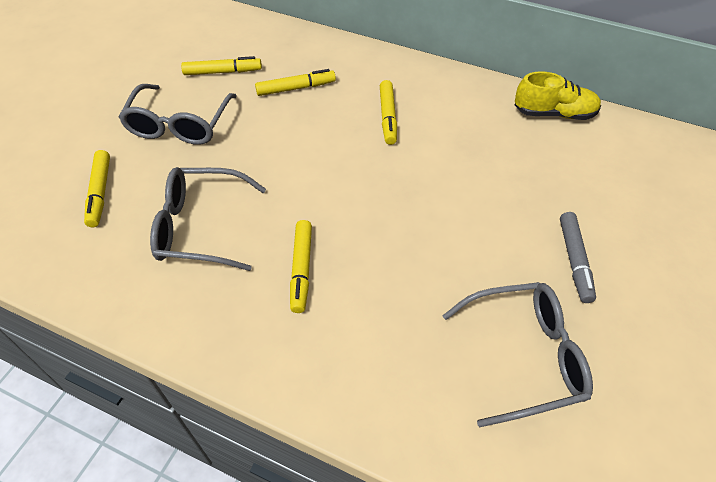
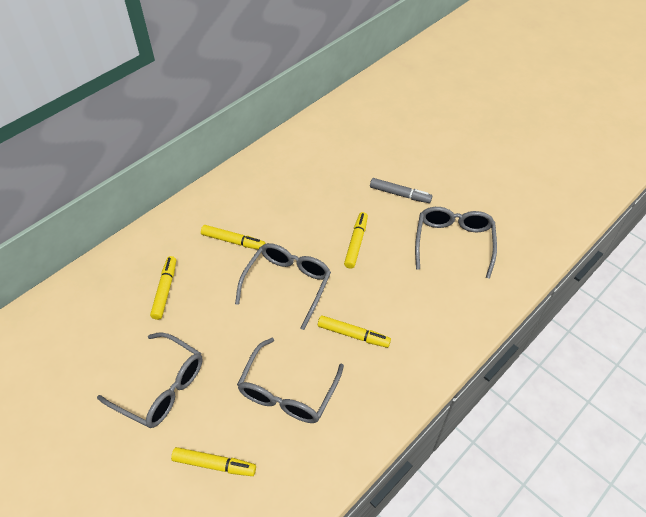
camera: 70 degrees left, 0 degrees up
yellow marker [181,56,262,75] -> yellow marker moved to [344,212,368,269]
yellow shoe [515,71,601,120] -> none
none -> grey glasses [235,243,331,330]

